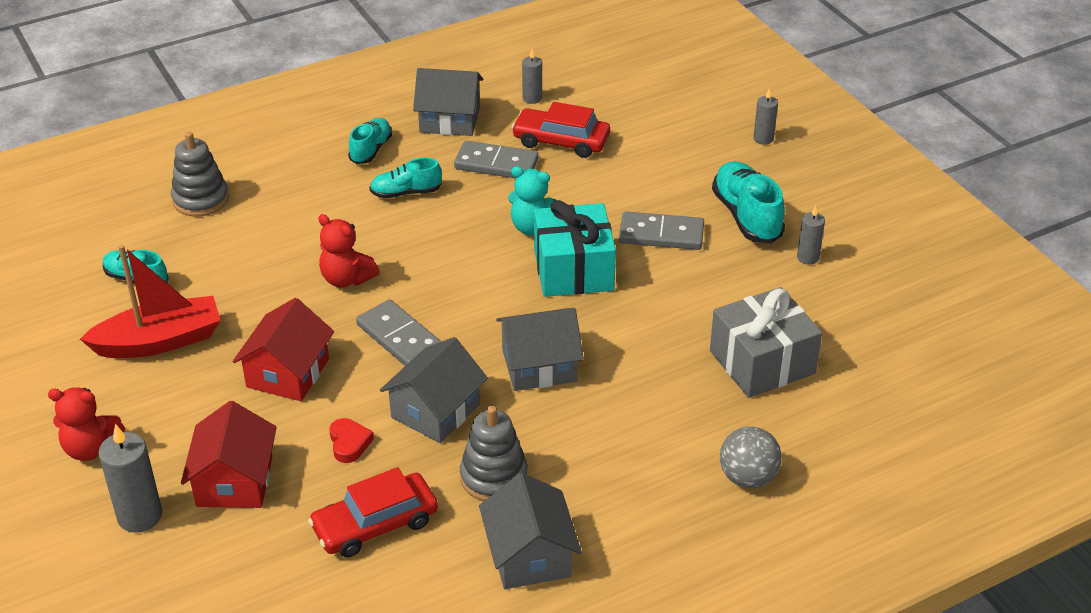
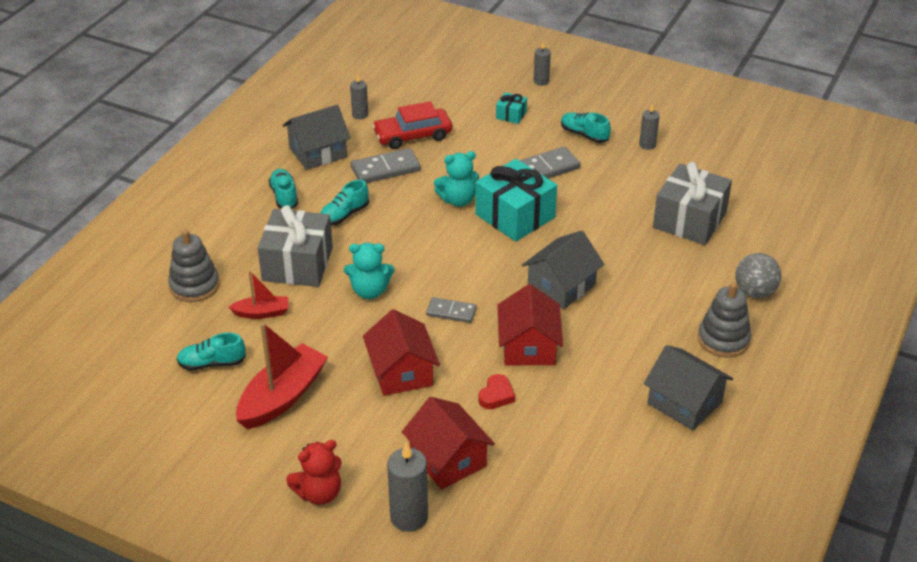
camera: 35 degrees left, 0 degrees up
red car [308,467,438,557] -> none
red teddy bear [318,214,379,288] -> turquoise teddy bear [344,243,394,299]
red heart [329,418,374,463] -> red heart turned 75 degrees clockwise [478,374,515,409]
grey domino [356,299,442,366] -> grey domino [426,297,477,323], size x0.65
grey house [380,337,488,443] -> red house [497,284,563,365]
grey stacking toy [460,406,528,501] -> grey stacking toy moved to [698,282,751,358]
turquoise shoe [712,161,785,243] -> turquoise shoe [561,112,611,143], size x0.62
none -> red boat [229,271,288,319]
none -> grey gift [257,205,333,287]
none -> turquoise gift [496,92,527,124]

